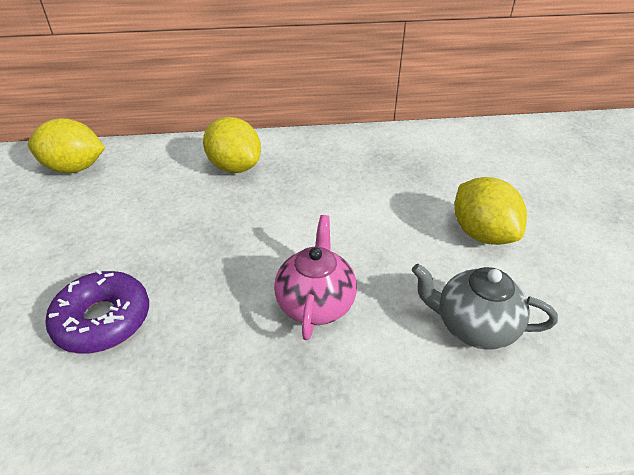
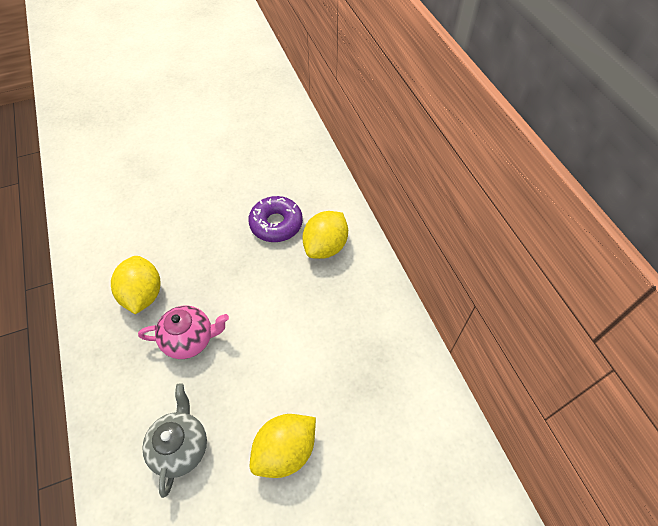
camera: 75 degrees right, 15 degrees up
yellow lemon [28,118,105,173] -> yellow lemon moved to [111,256,160,314]
purple donut [45,269,149,354] -> purple donut moved to [248,196,303,242]

